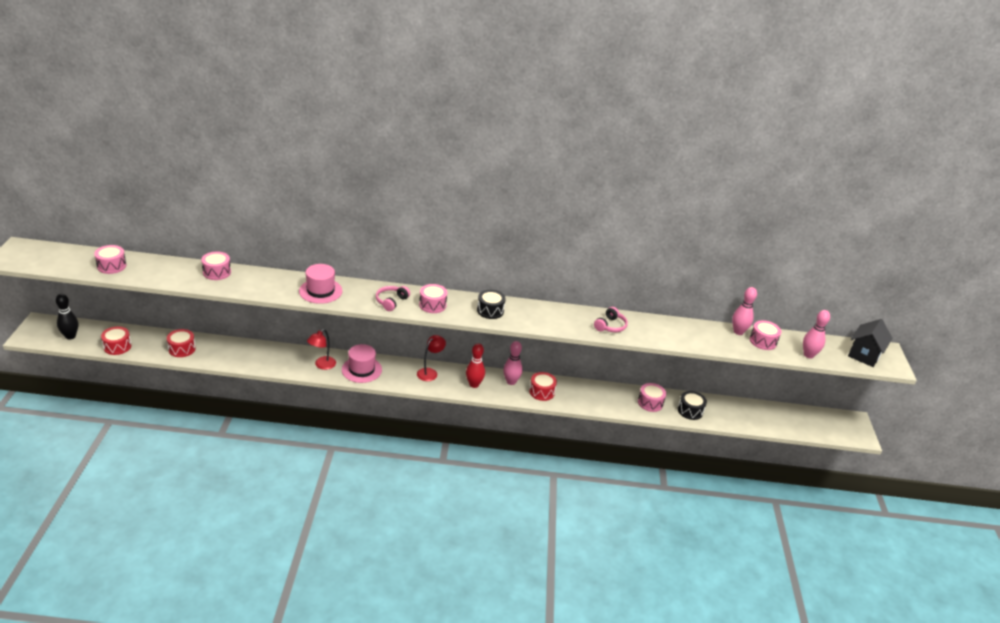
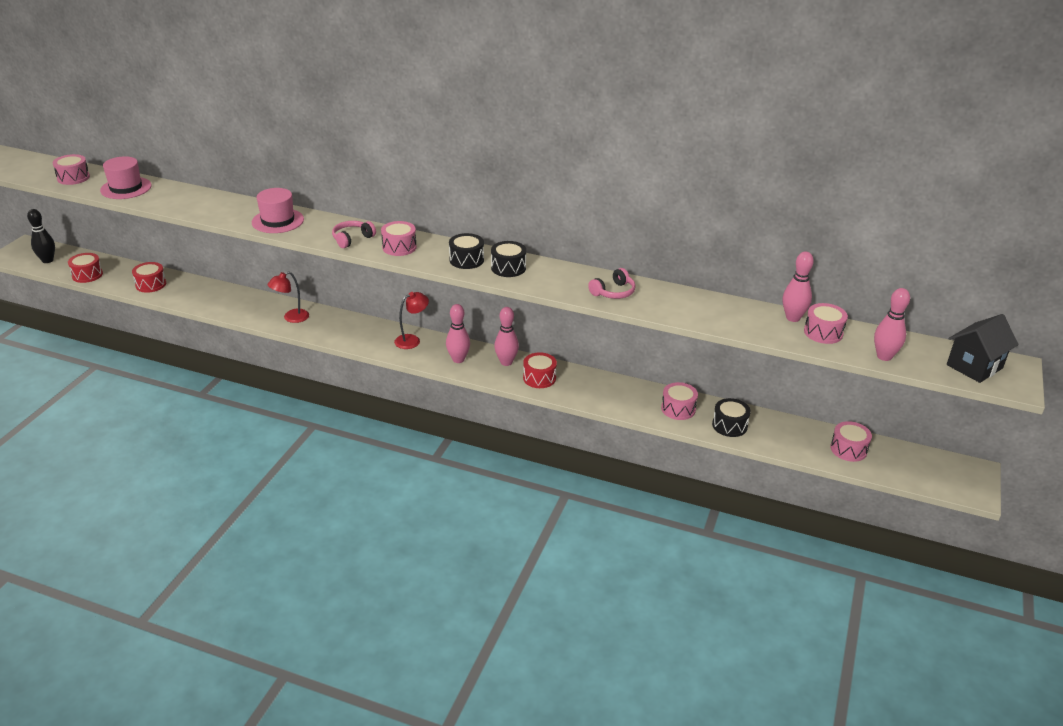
camera: 20 degrees right, 0 degrees up
pink drum [201,251,231,280] -> pink drum moved to [830,421,872,462]
pink hat [342,344,382,383] -> pink hat moved to [100,156,152,199]
red bowling pin [466,343,485,388] -> pink bowling pin [446,304,470,363]
none -> black drum [491,241,526,277]

